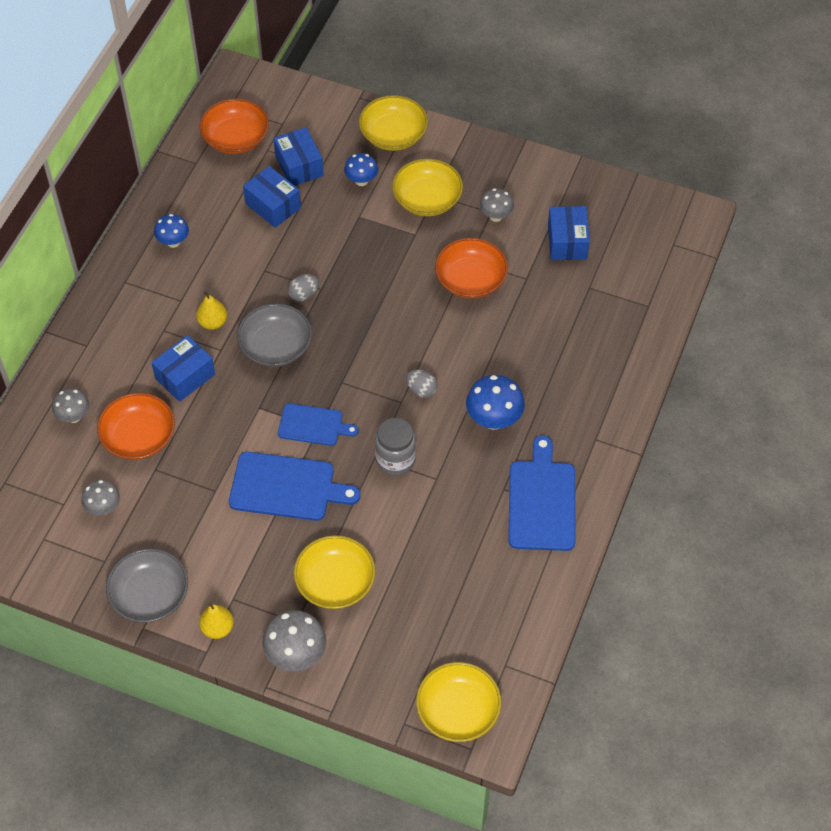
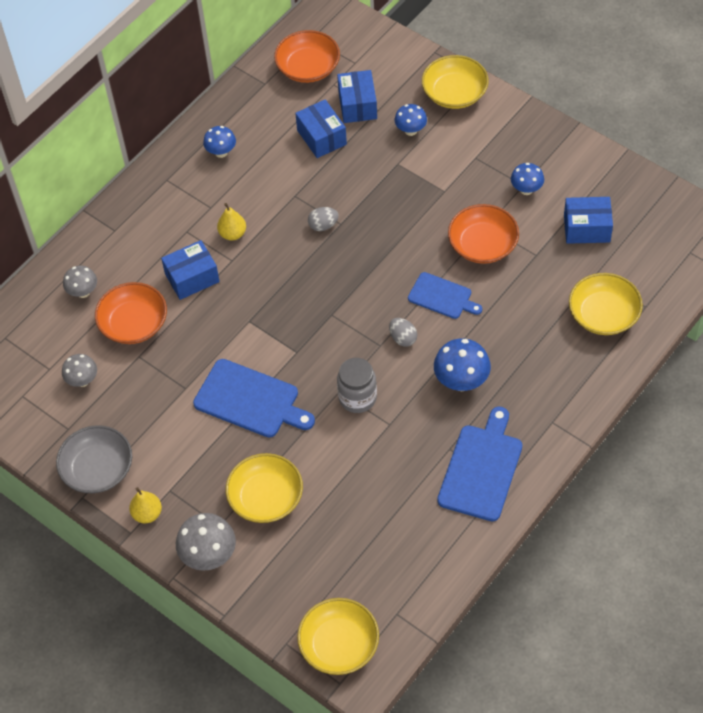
camera: 20 degrees right, 0 degrees up
grey bowl [237,303,312,367] -> none
blue cutting board [278,403,359,446] -> blue cutting board moved to [408,272,482,319]
yellow bowl [392,159,463,216] -> yellow bowl moved to [569,273,643,335]
grey mushroom [480,188,514,222] -> blue mushroom [511,163,544,195]
blue box [548,206,590,260] -> blue box turned 75 degrees clockwise [564,197,613,244]

